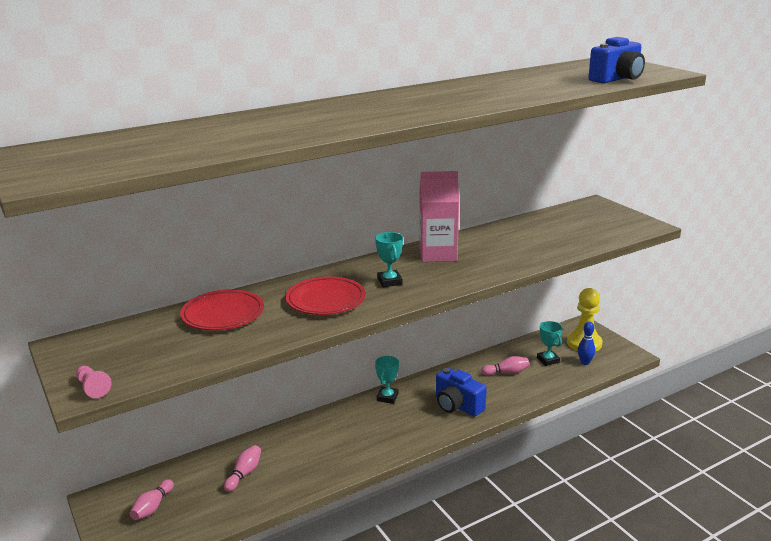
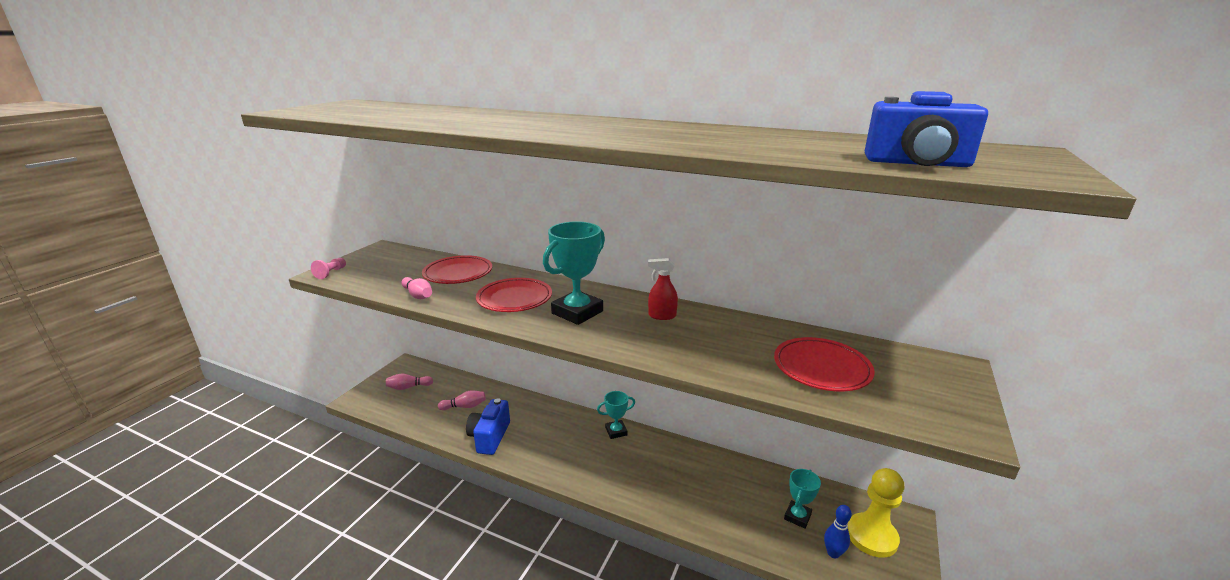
camera: 55 degrees right, 0 degrees up
turquoise trophy [375,232,403,287] -> turquoise trophy [543,221,605,325], size x1.75
pink carton [419,171,459,262] -> red spray bottle [648,258,678,320]
blue camera [436,368,487,417] -> blue camera moved to [466,398,510,455]
pink bowling pin [482,356,529,376] -> pink bowling pin moved to [401,277,432,299]
none -> red plate [774,337,875,391]

